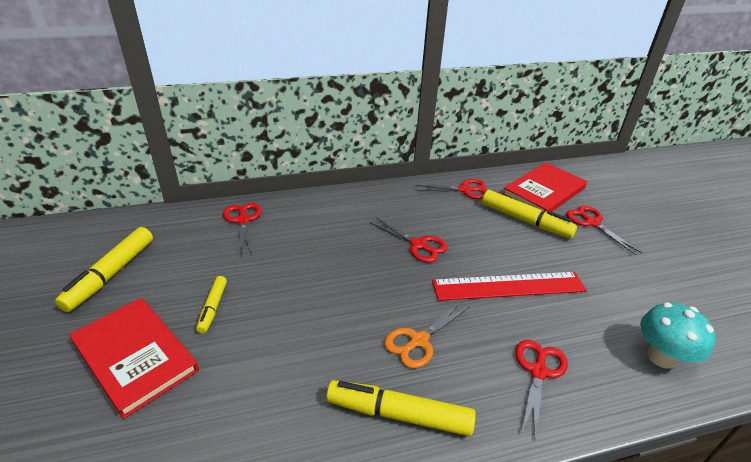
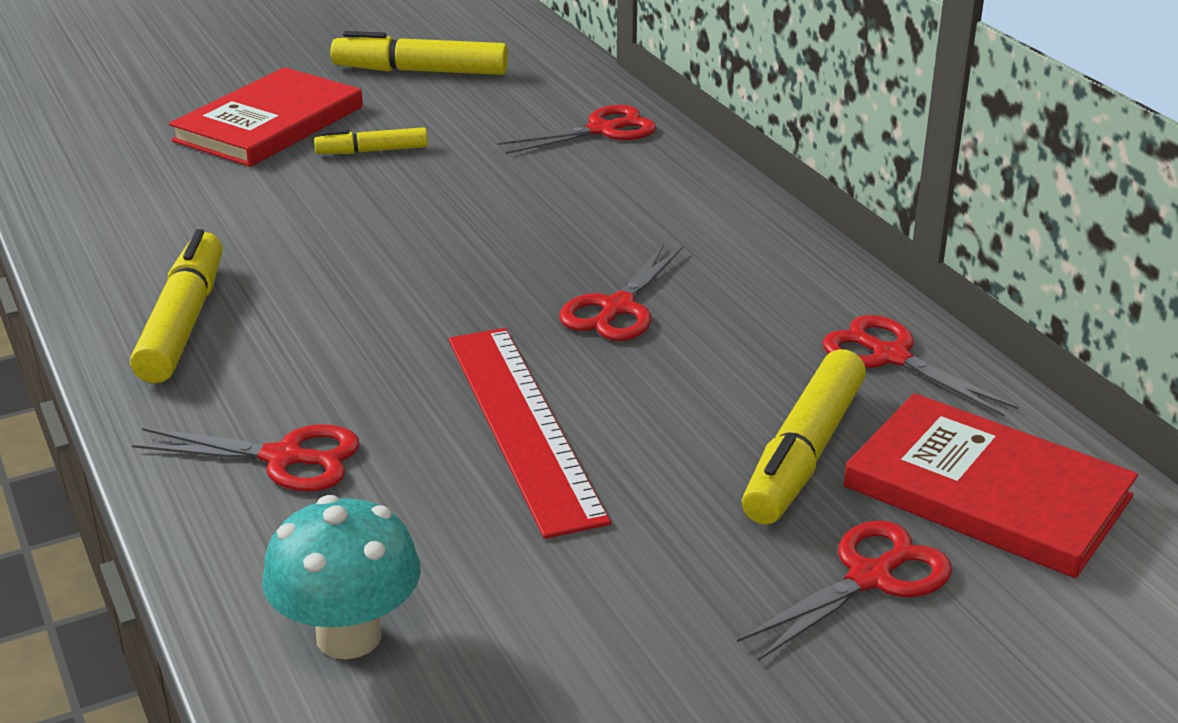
camera: 80 degrees right, 5 degrees down
orange scissors [384,302,470,368] -> none
red scissors [415,179,487,199] -> red scissors turned 150 degrees clockwise [823,315,1018,416]

